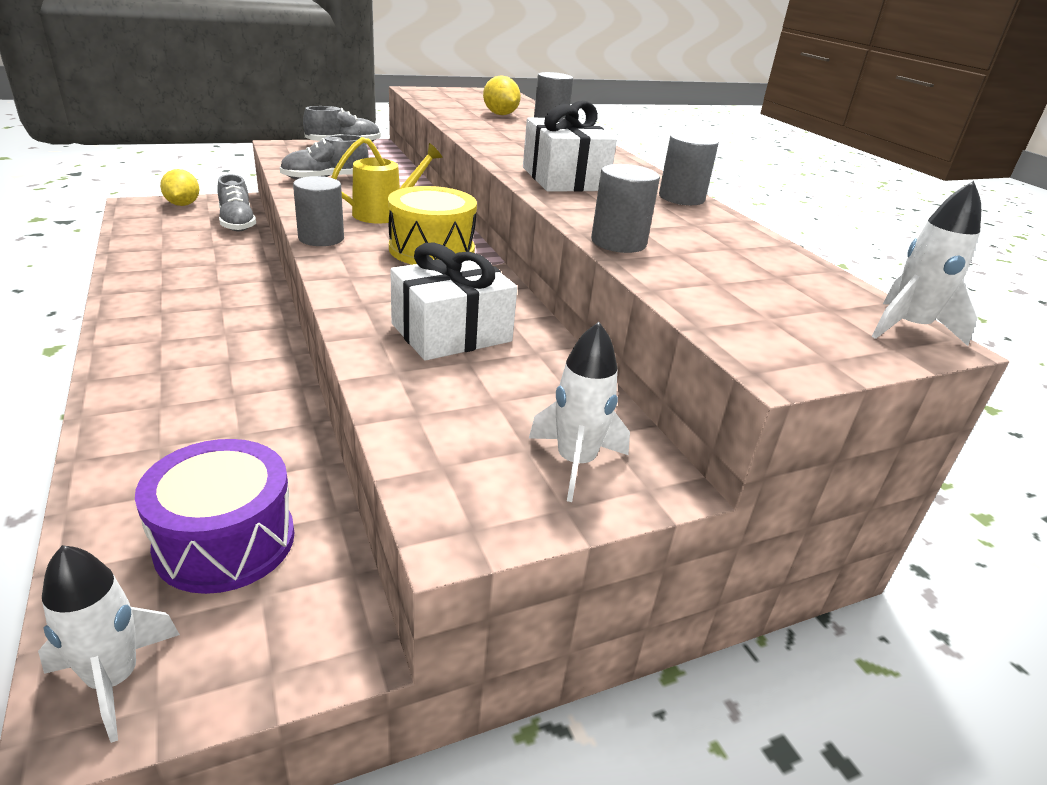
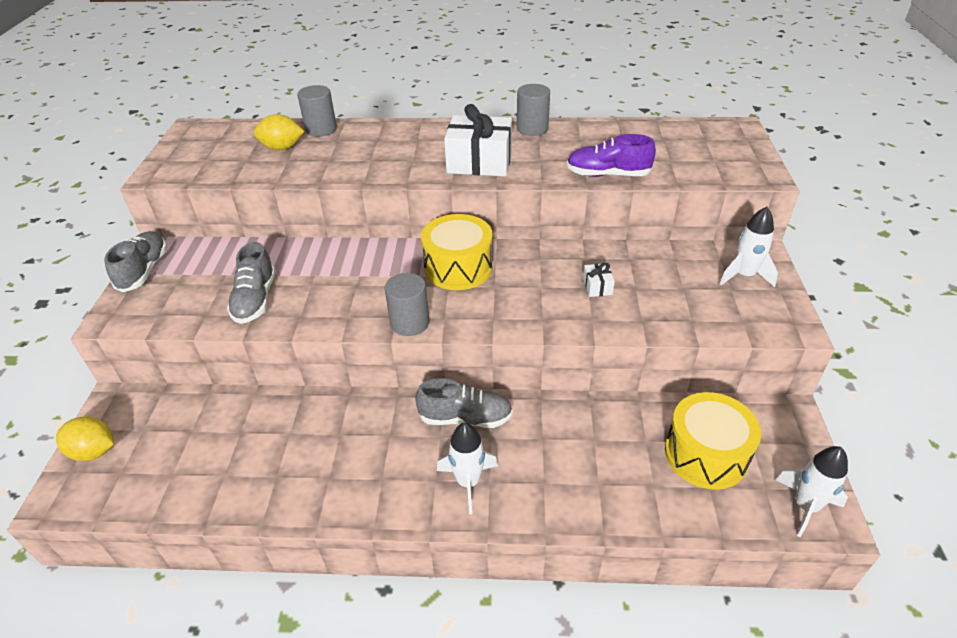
camera: 60 degrees left, 10 degrees up
purple drum [135,439,294,594] -> yellow drum [665,392,761,490]
grey shoe [217,174,256,231] -> grey shoe moved to [415,378,513,428]
yellow watering can [331,137,442,223] -> none
white gift [390,243,517,361] -> white gift [583,263,615,297], size x0.44
grey cylinder [591,164,660,253] -> purple shoe [566,134,656,177]
white rocket [872,181,981,346] -> white rocket moved to [437,423,498,514]

